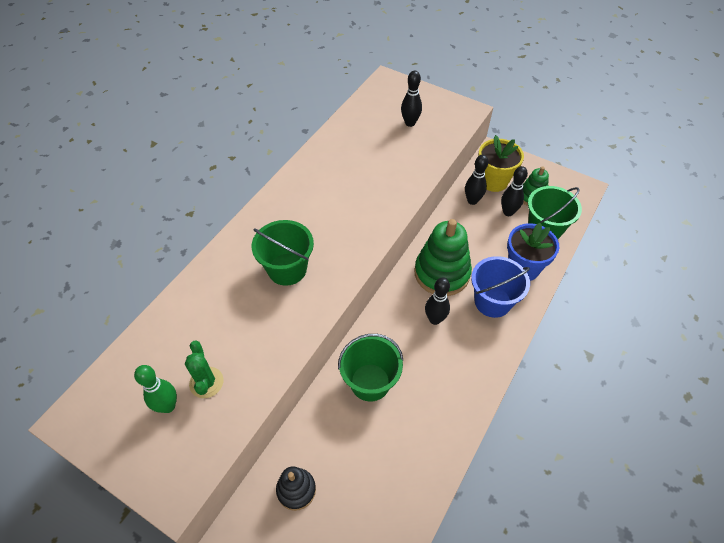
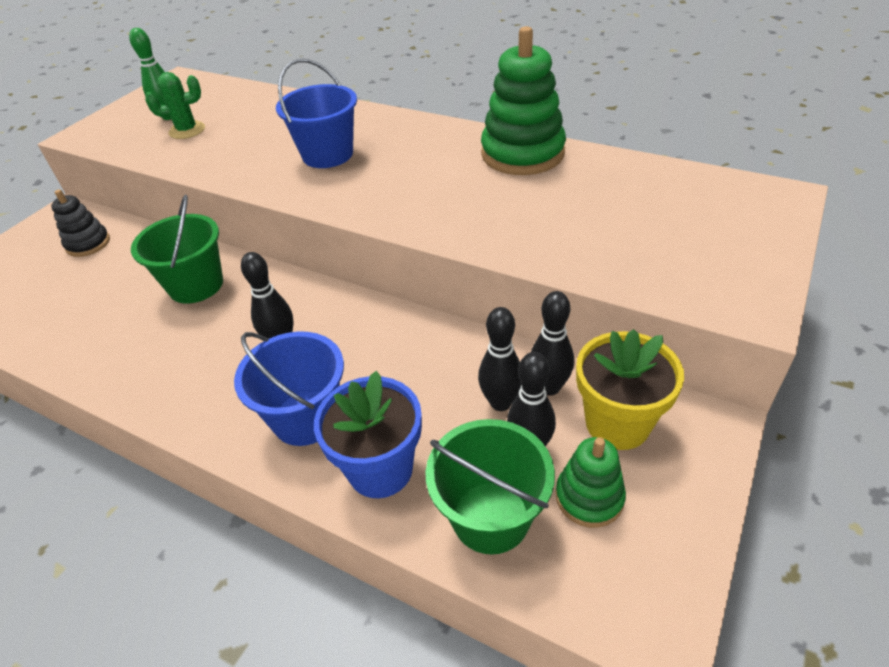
camera: 90 degrees right, 10 degrees down
green bucket [252,220,314,286] -> blue bucket [276,59,357,168]
black bowling pin [401,70,422,127] -> black bowling pin moved to [478,307,521,411]
green stacking toy [414,219,472,296] -> green stacking toy moved to [481,26,566,175]

